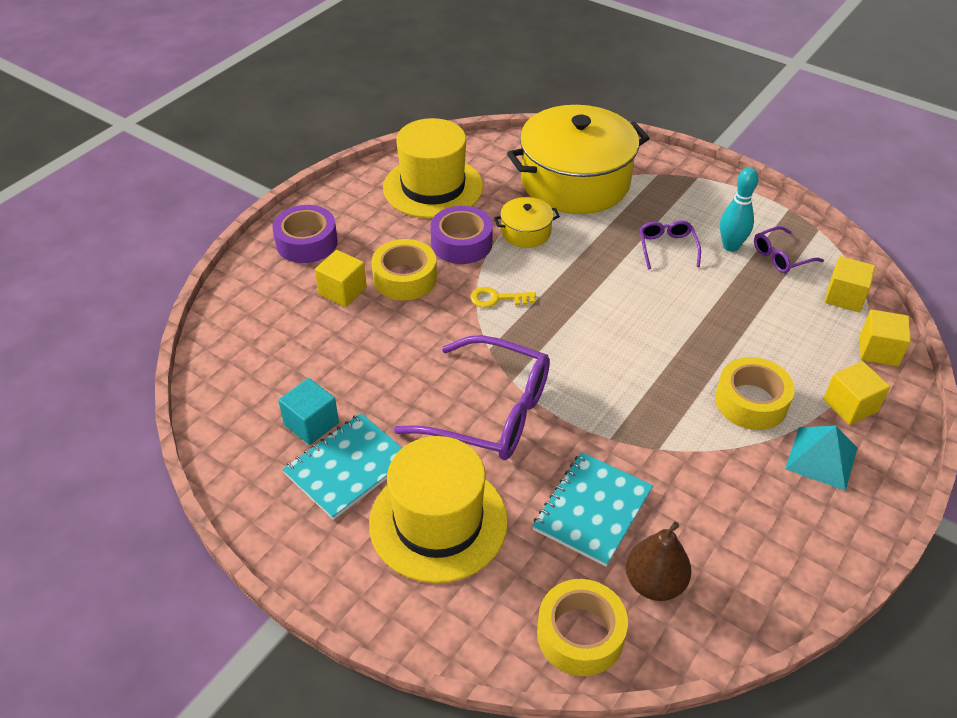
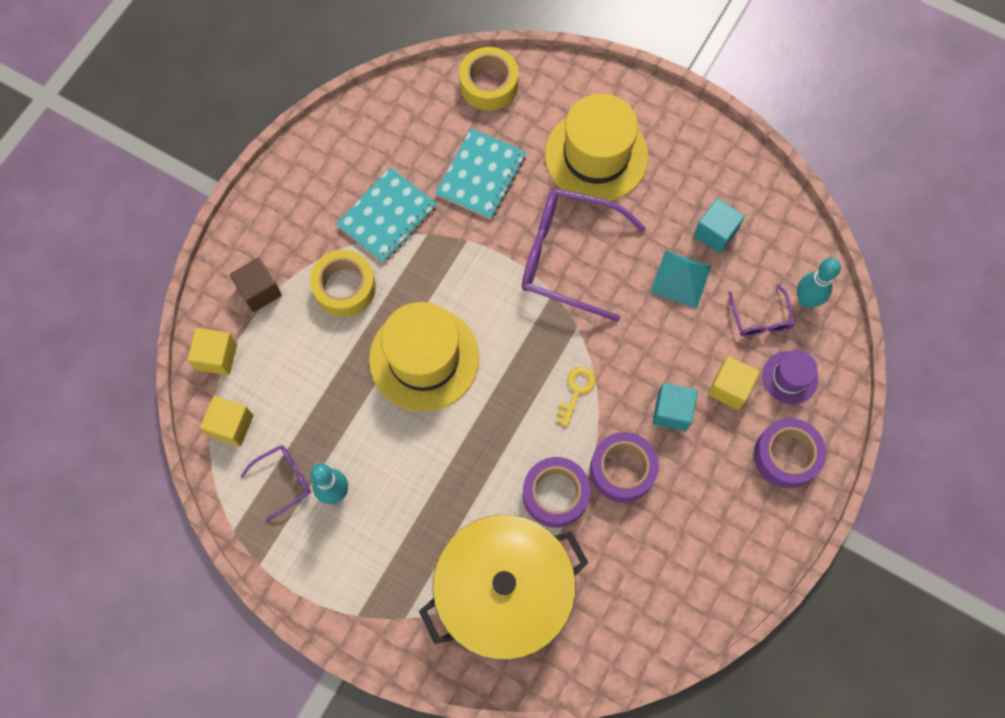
camera: 175 degrees right, 25 degrees up
turquoise notebook [282,413,402,520] -> turquoise notebook moved to [336,167,437,263]
yellow tape [371,239,437,300] -> turquoise cube [652,383,698,431]
yellow hat [383,118,483,219] -> yellow hat moved to [369,302,479,412]
yellow key [470,287,536,308] -> yellow key turned 60 degrees counterclockwise [556,367,596,427]
yellow pot [494,197,560,248] -> purple tape [523,457,590,528]
brown pear [626,522,692,601] -> none
purple glasses [639,221,701,269] -> purple glasses moved to [729,284,795,337]
turquoise pyramid [785,426,857,491] -> turquoise pyramid moved to [650,250,711,309]
yellow cube [823,361,890,425] -> brown cube [230,257,282,312]
none -> purple hat [762,350,818,404]
none -> turquoise bowling pin [797,258,841,308]

